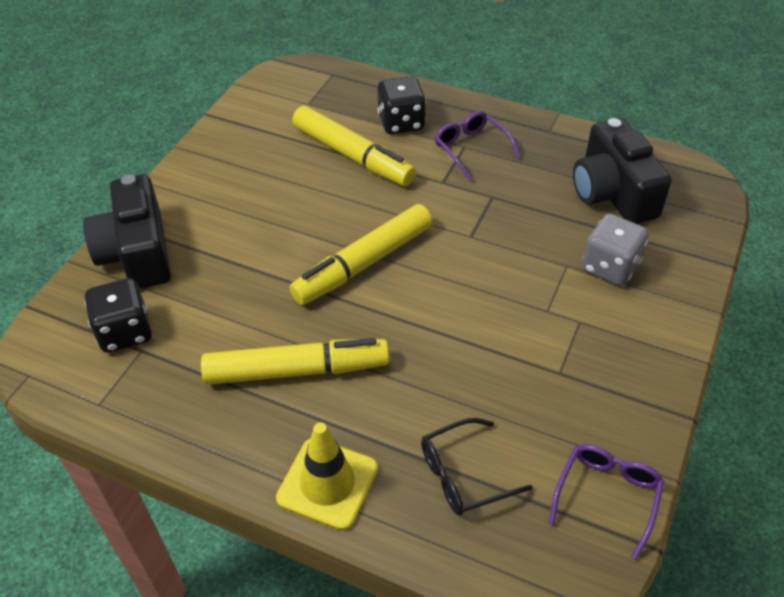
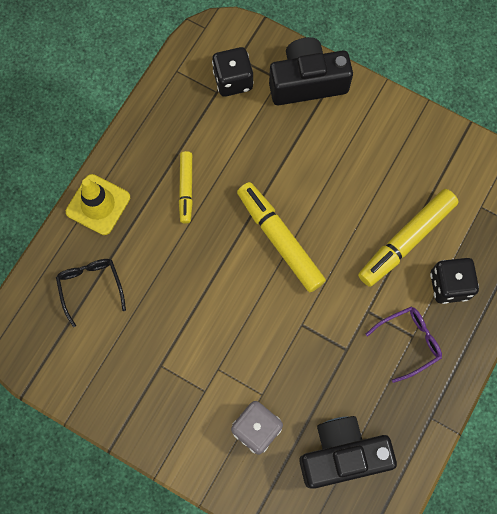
camera: 95 degrees right, 25 degrees up
yellow marker [201,338,389,385] -> yellow marker [179,151,193,224], size x0.59
purple glasses [549,444,664,560] -> none

